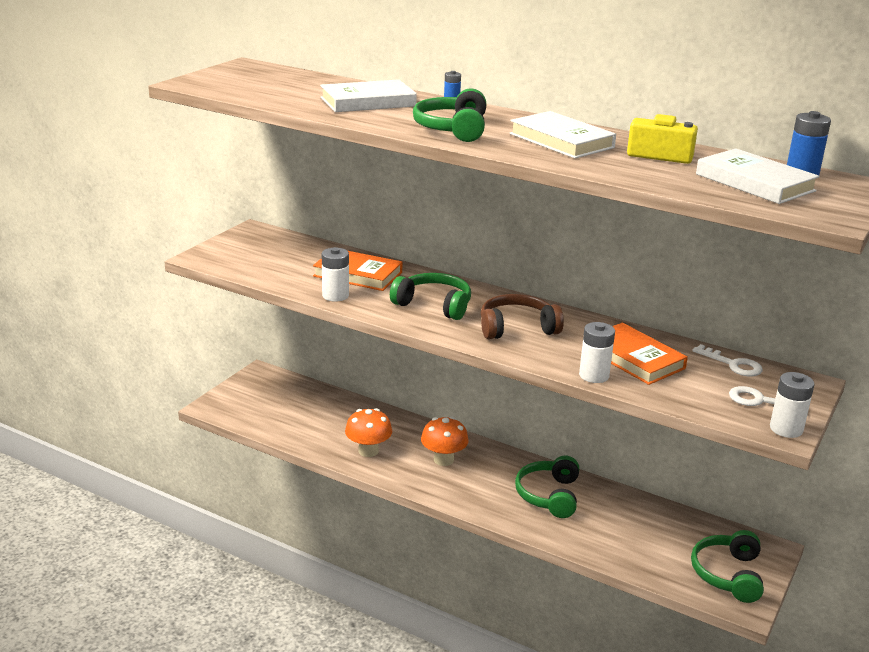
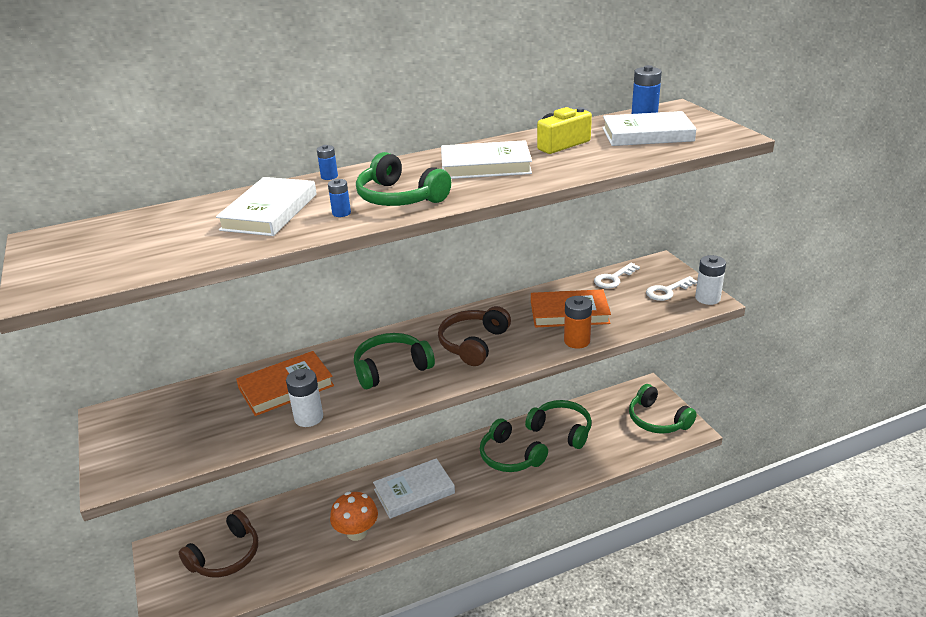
camera: 50 degrees left, 5 degrees up
orange mushroom [421,417,469,466] -> white book [373,458,455,519]
white battery [579,322,615,383] -> orange battery [564,296,592,349]
white key [692,344,763,376] -> white key turned 150 degrees clockwise [594,263,640,288]
none -> brown headphones [179,510,258,578]
none -> blue battery [328,179,351,217]
none -> green headphones [525,400,592,449]

